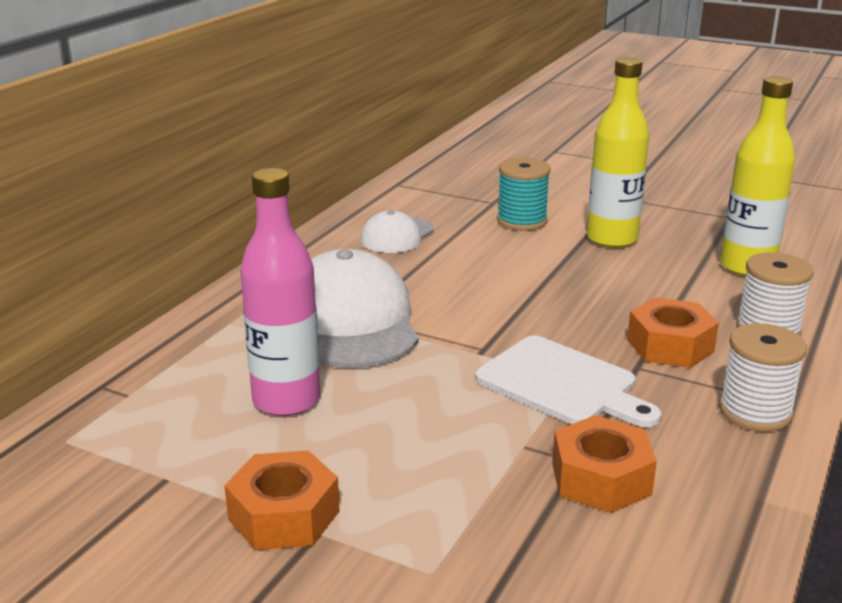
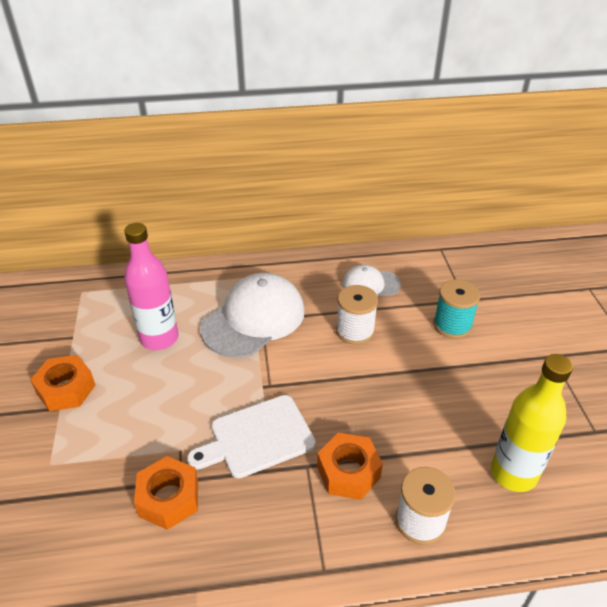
camera: 55 degrees right, 15 degrees up
white cutting board [475,335,662,427] -> white cutting board turned 60 degrees clockwise [187,395,316,478]
yellow bottle [587,57,649,248] -> none
white spool [719,323,807,432] -> white spool moved to [336,285,378,345]

